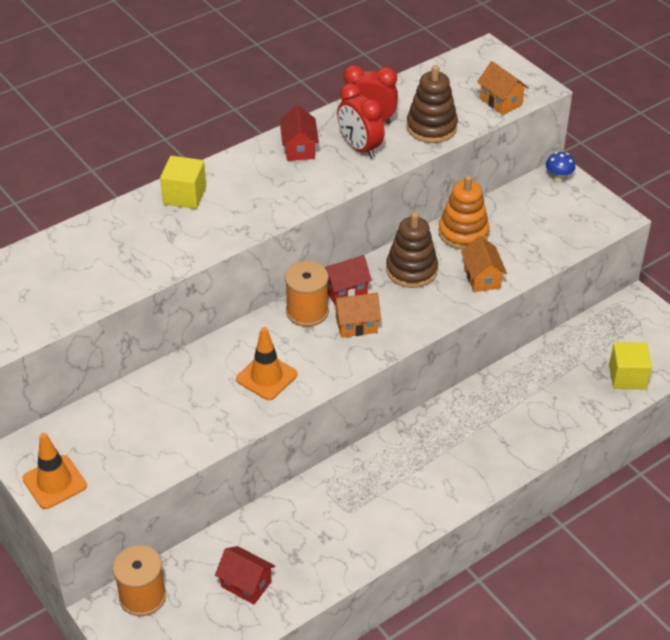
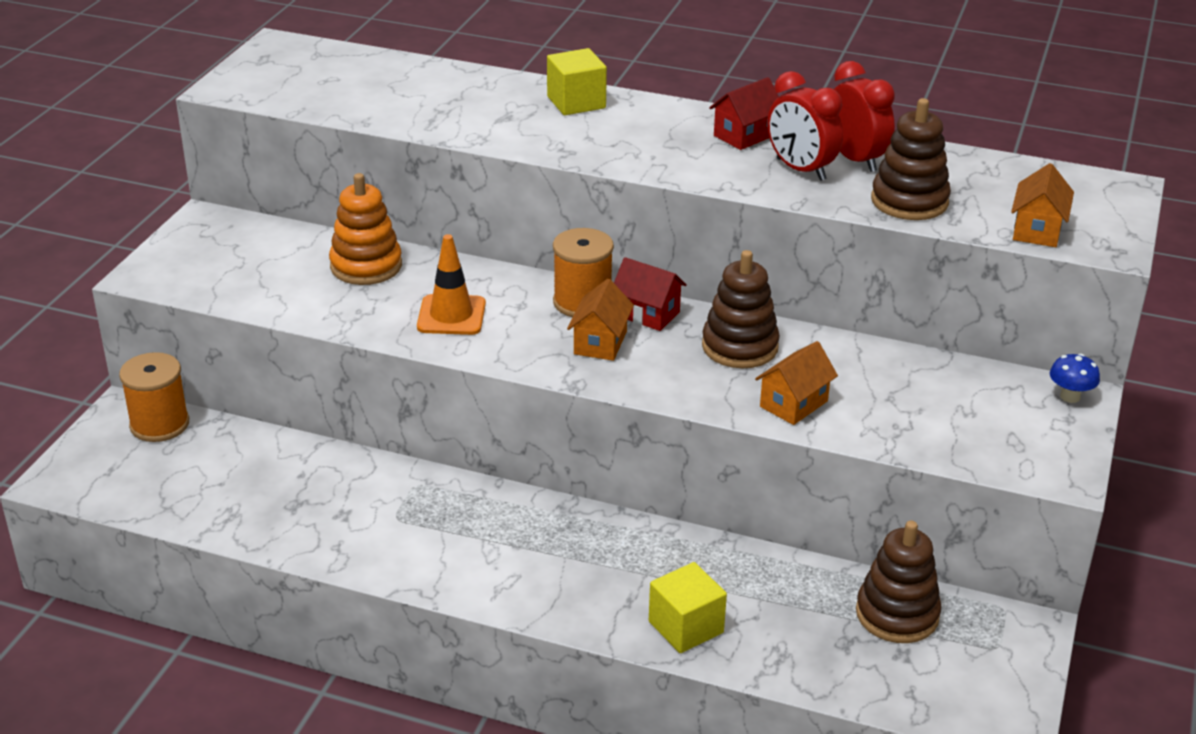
camera: 55 degrees right, 10 degrees down
orange traffic cone [22,433,87,509] -> none
red house [215,546,275,604] -> none
orange house [333,293,381,338] -> orange house turned 60 degrees clockwise [567,279,634,361]
red clock [337,83,384,159] -> red clock turned 60 degrees counterclockwise [767,71,843,181]
orange stacking toy [438,175,489,250] -> orange stacking toy moved to [329,173,402,285]
yellow cube [609,342,652,389] -> yellow cube moved to [649,562,727,653]
none -> brown stacking toy [856,521,942,643]

